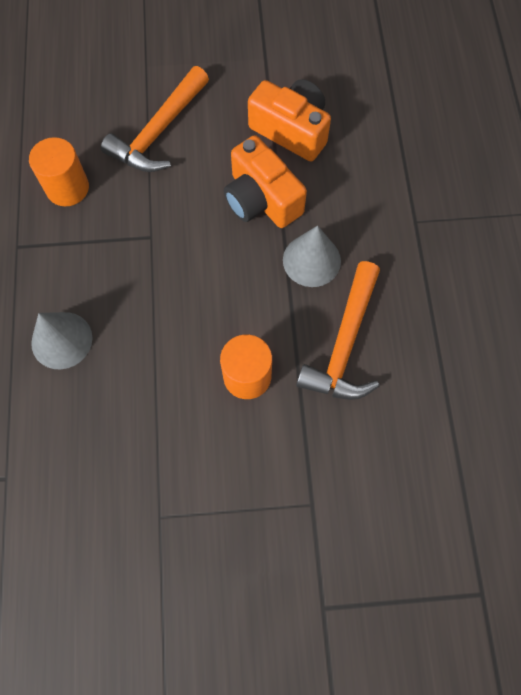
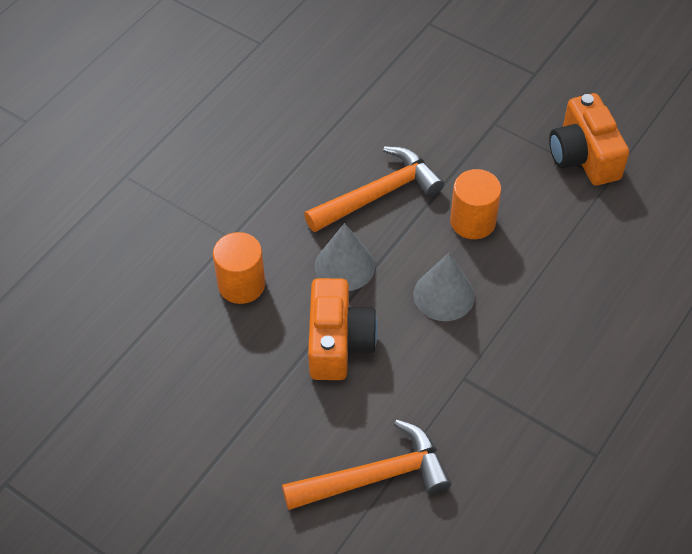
camera: 140 degrees left, 15 degrees down
orange cylinder [29,137,89,206] -> orange cylinder moved to [213,232,265,304]
grey cone [31,312,93,369] -> grey cone moved to [413,253,475,321]
orange camera [248,79,331,161] -> orange camera moved to [549,93,629,185]

